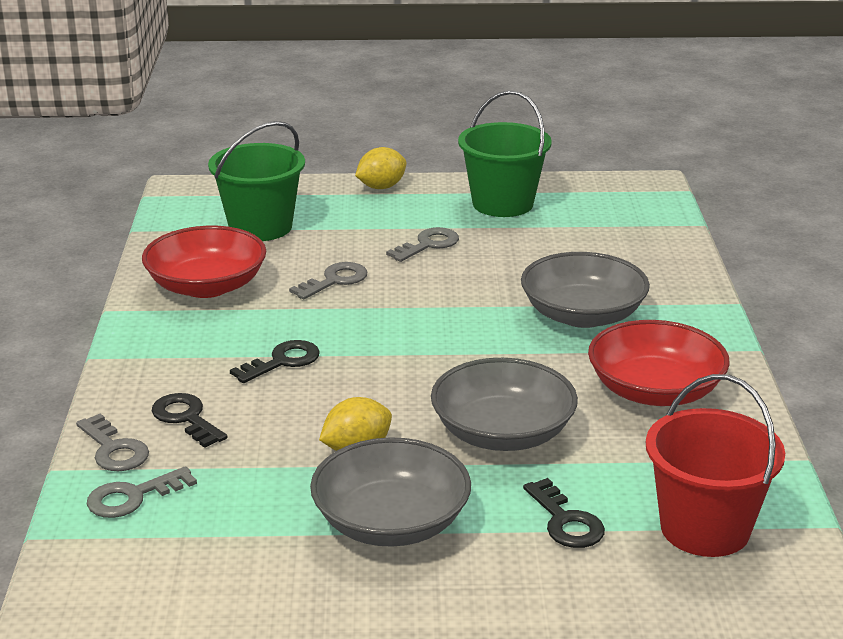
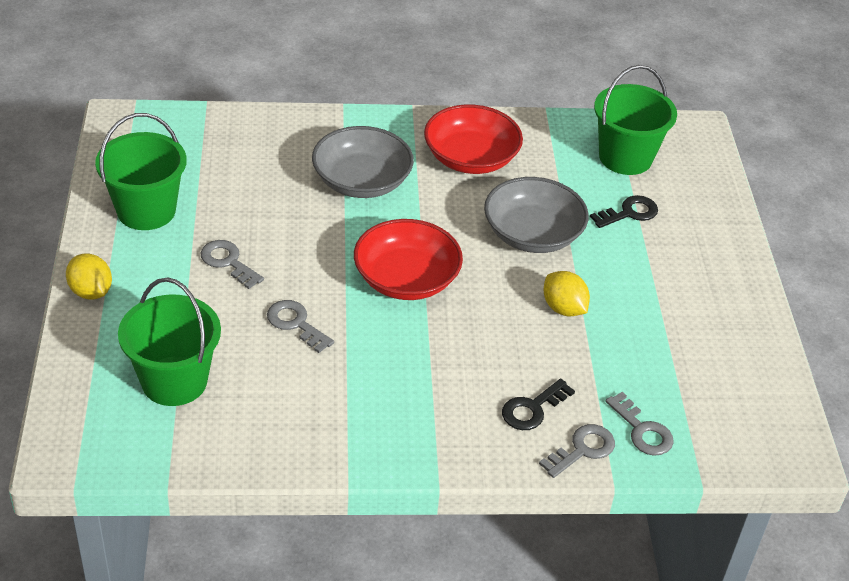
camera: 95 degrees left, 15 degrees up
red bowl [142,226,266,298] -> red bowl moved to [354,219,463,300]
black key [230,340,320,383] -> none
grey bowl [310,437,471,547] -> none
red bucket [646,374,785,557] -> green bucket [594,65,677,175]

